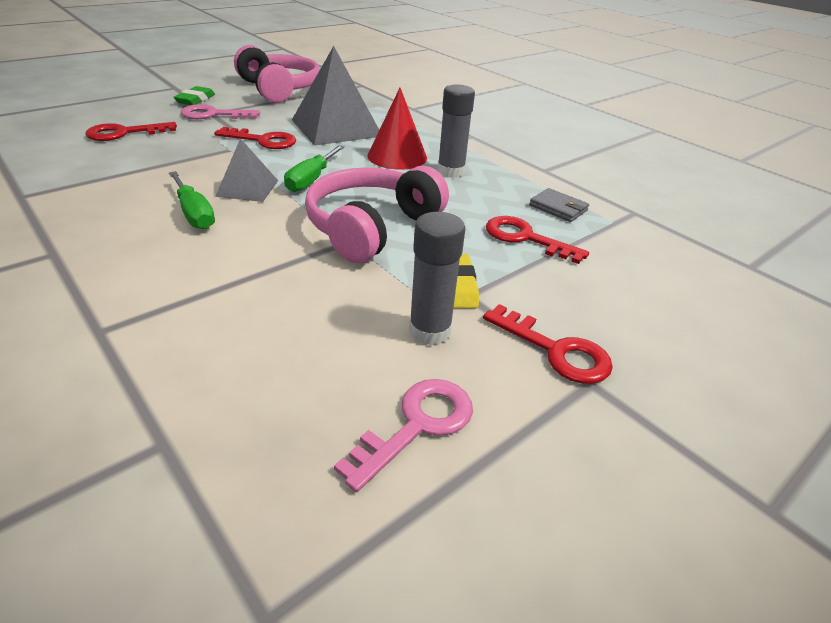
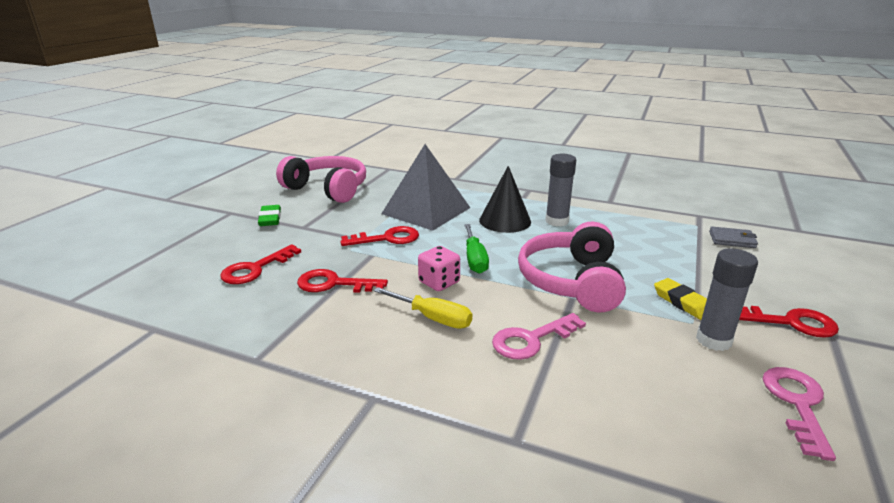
camera: 25 degrees left, 10 degrees down
green screwdriver [169,171,215,230] -> yellow screwdriver [373,287,472,329]
pink key [181,104,260,119] -> pink key moved to [492,313,586,360]
grey pyramid [215,138,278,202] -> pink dice [418,246,460,291]
red cone [367,88,427,170] -> black cone [479,166,531,233]
red key [486,216,589,264] -> red key moved to [297,269,388,293]
grey wallet [529,188,589,222] -> grey wallet moved to [709,226,758,248]

